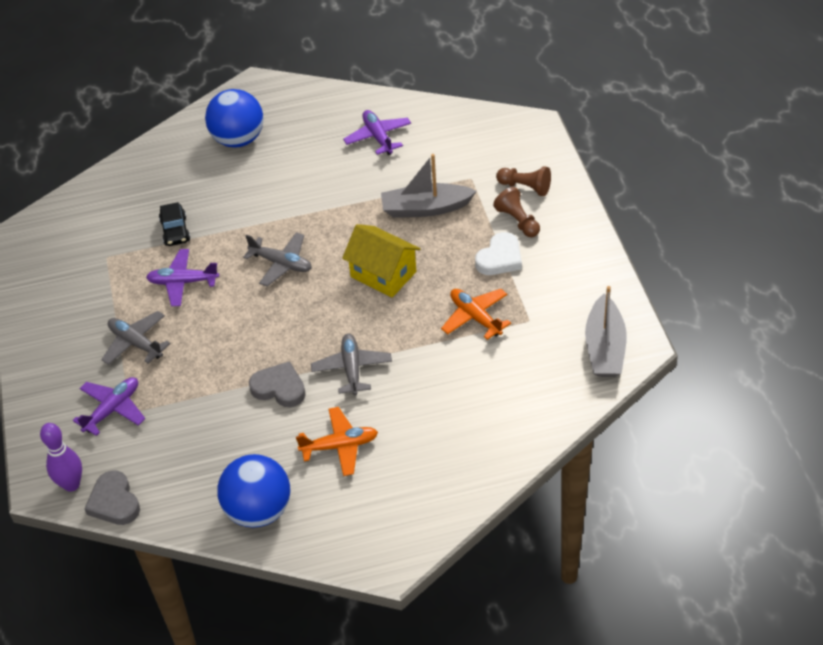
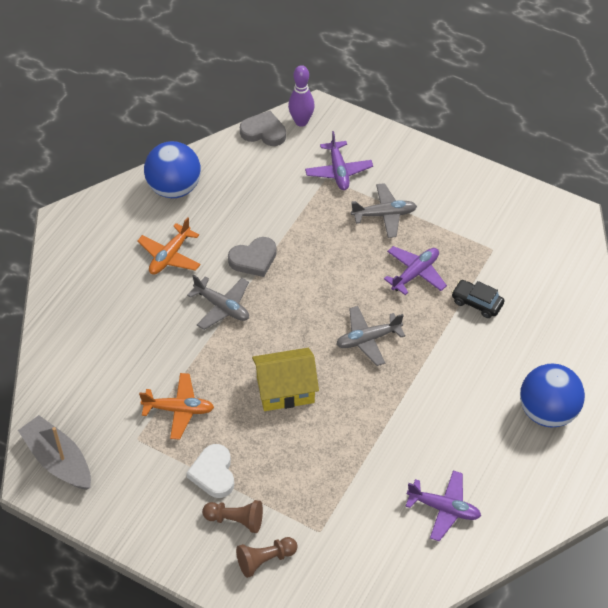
camera: 130 degrees right, 5 degrees up
grey boat [381,154,477,218] -> none

